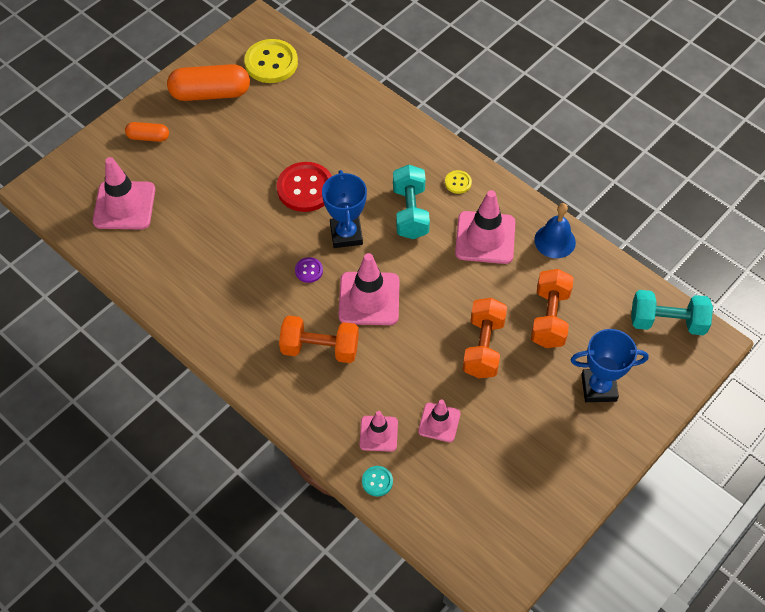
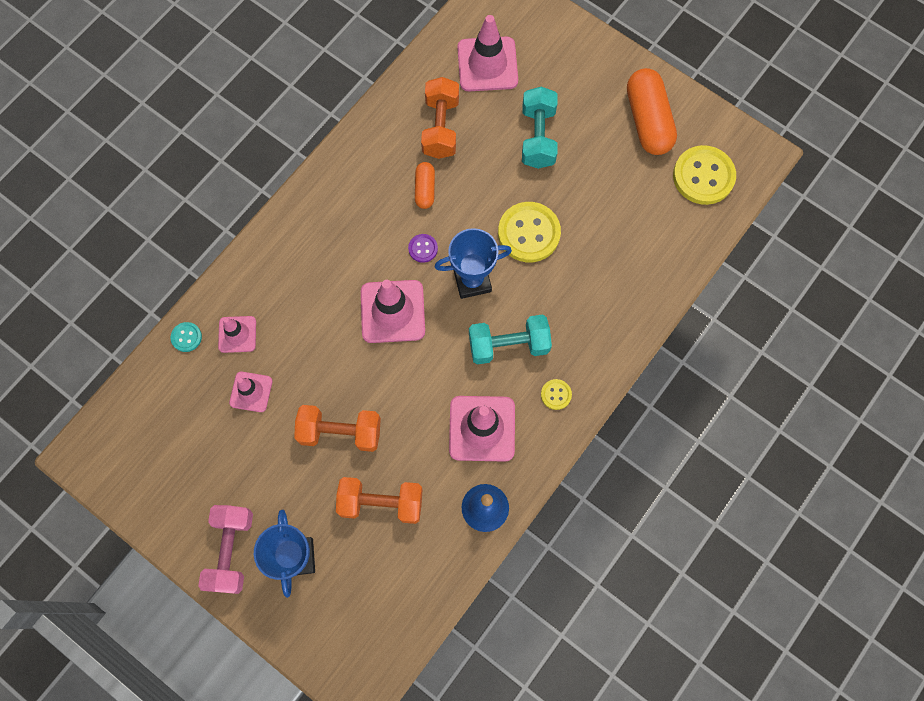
camera: 85 degrees right, 15 degrees up
orange capsule [125,122,169,142] -> orange capsule moved to [415,162,435,209]
red button [277,162,332,212] -> yellow button [498,202,561,262]
orange dumbbell [279,315,359,363] -> orange dumbbell moved to [421,77,459,159]
turquoise dumbbell [631,290,713,335] -> turquoise dumbbell moved to [522,87,558,169]
none -> pink dumbbell [198,505,253,594]

